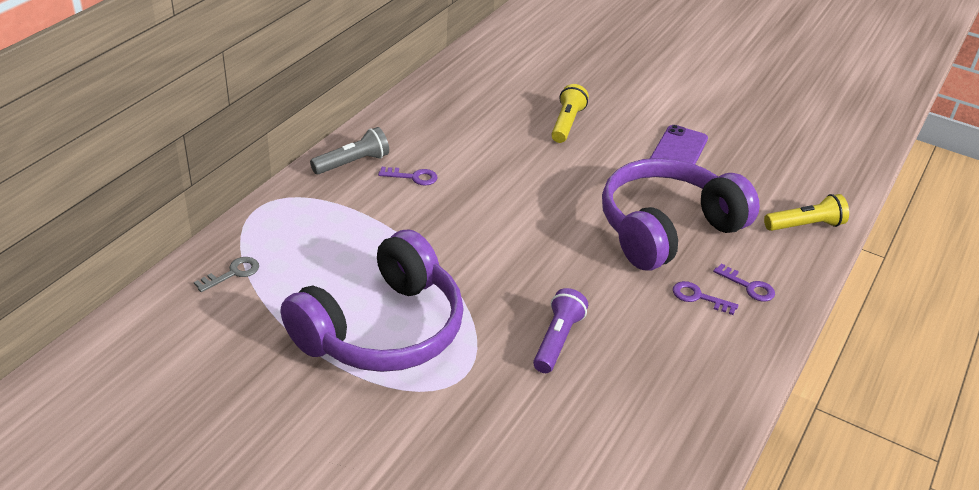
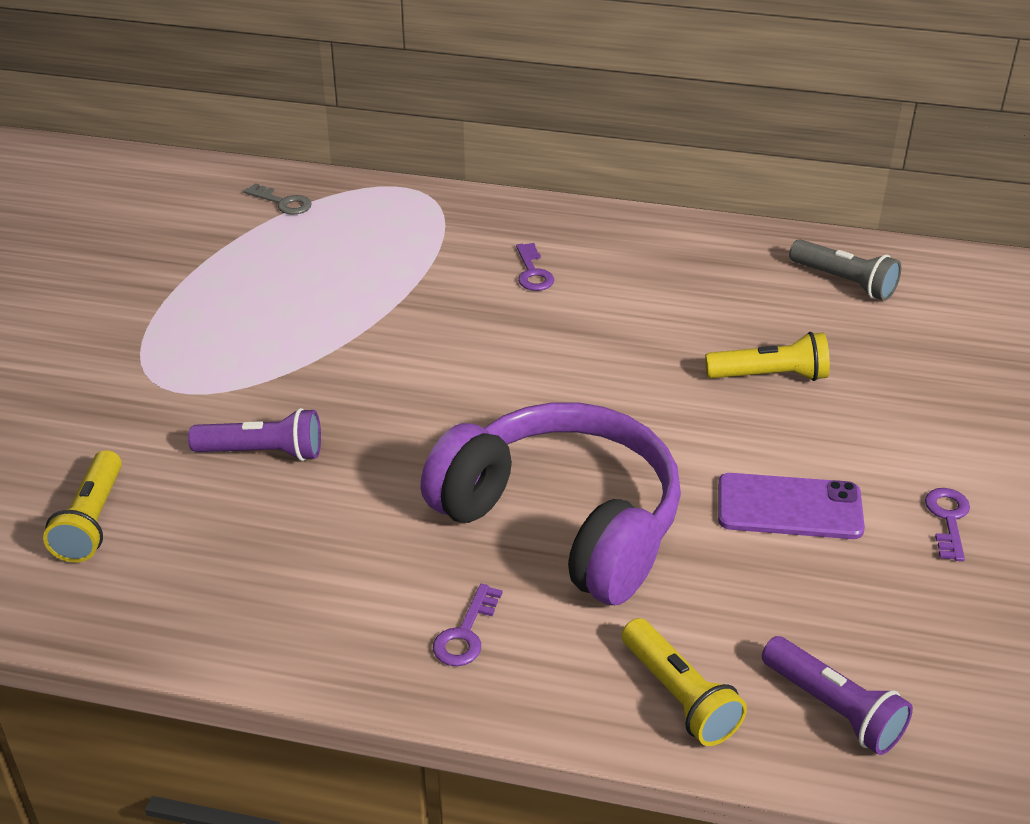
camera: 75 degrees right, 0 degrees up
purple headphones [281,229,464,372] -> none
grey flashlight [310,127,389,174] -> grey flashlight moved to [789,239,901,301]
purple key [673,281,738,315] -> purple key moved to [925,488,970,561]
none -> yellow flashlight [43,450,122,563]
none -> purple flashlight [762,636,913,755]

